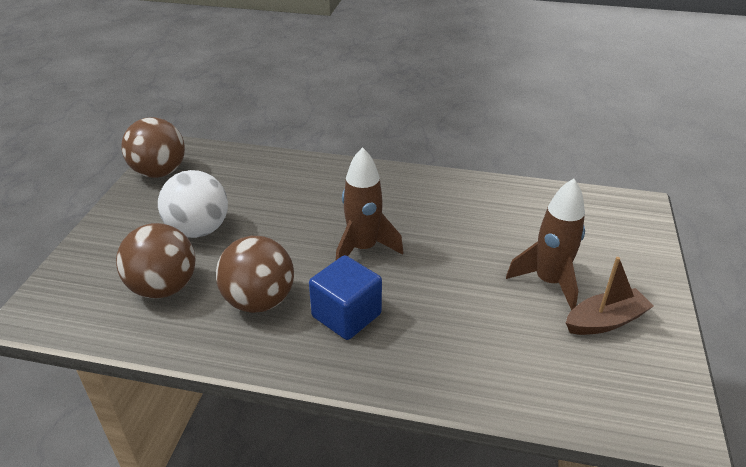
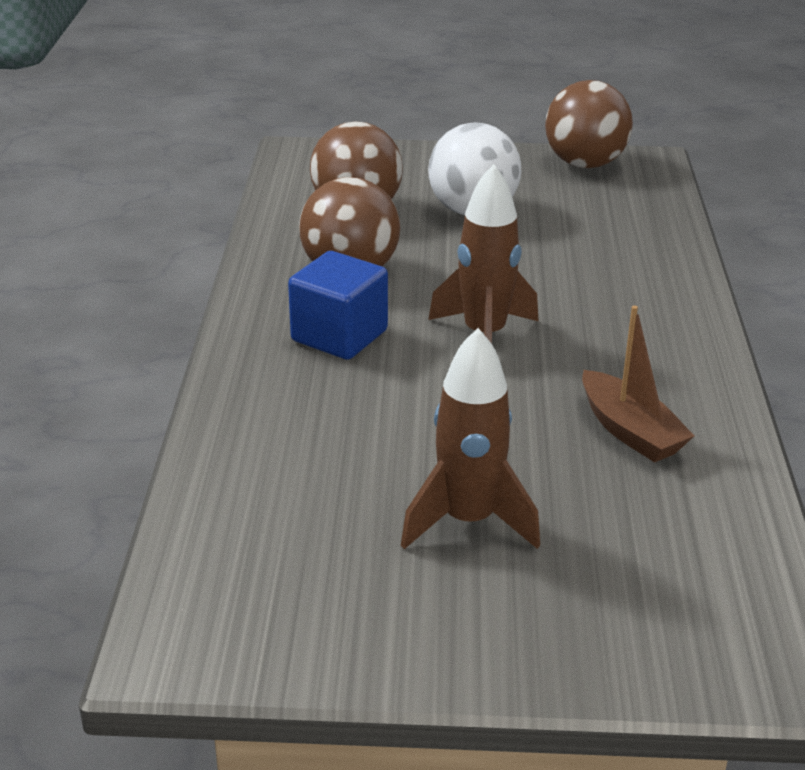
camera: 80 degrees right, 5 degrees down
brown boat [566,257,654,335] -> brown boat moved to [582,306,695,463]

